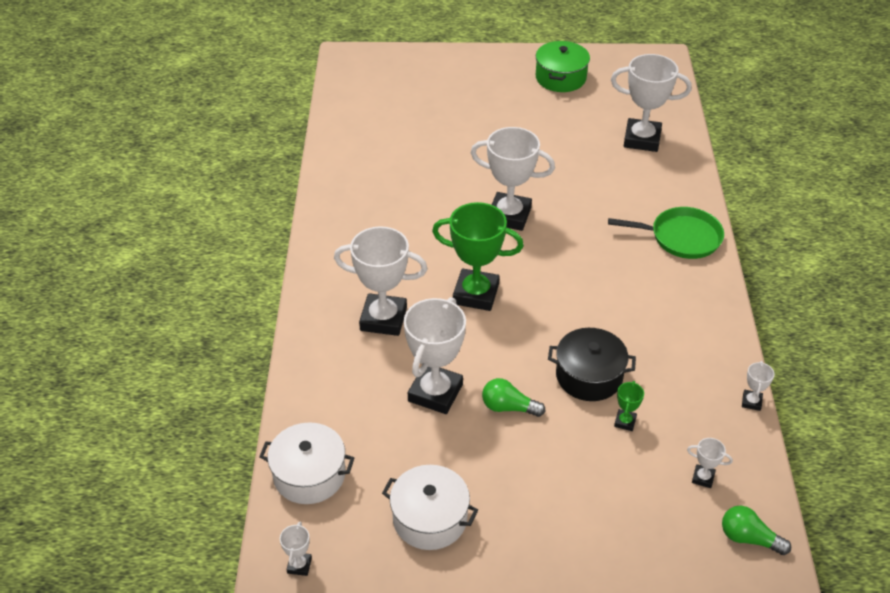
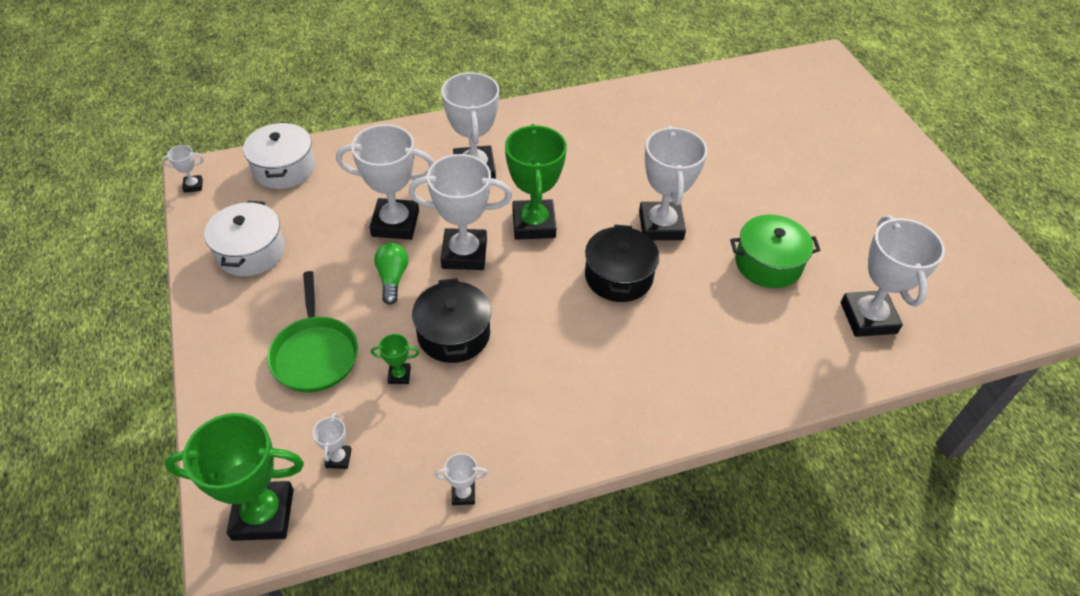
camera: 70 degrees right, 5 degrees up
green pot [536,41,590,92] -> green pot moved to [730,215,820,288]
green pan [608,207,724,259] -> green pan moved to [267,271,358,392]
green light bulb [722,506,791,555] -> green trophy [165,413,304,541]
none -> white trophy [408,154,512,270]
none -> black pot [585,225,659,302]

